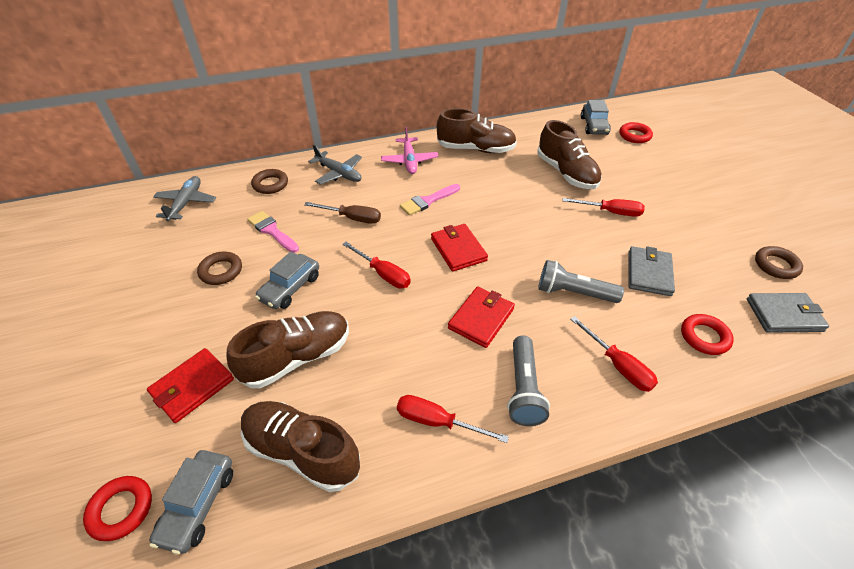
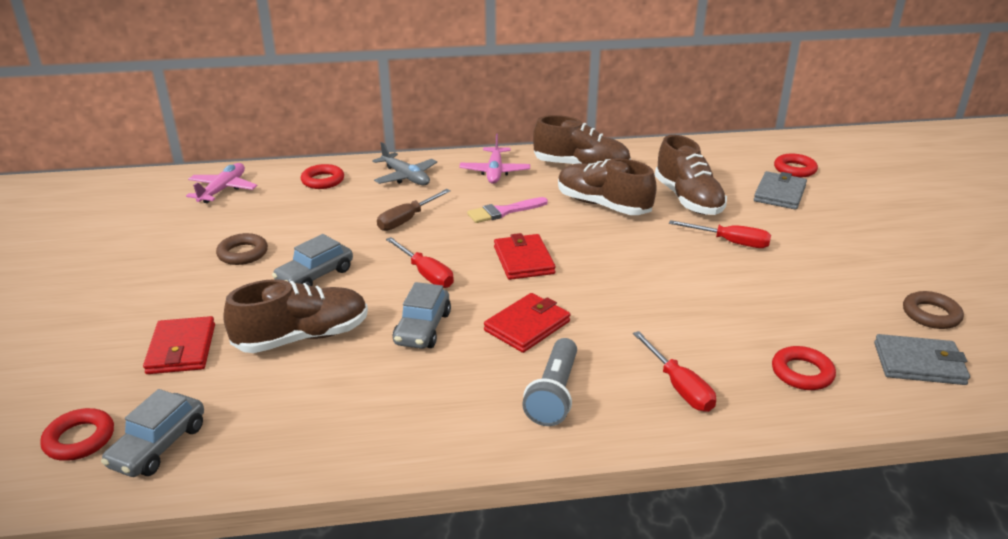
camera: 10 degrees right, 15 degrees down
red wallet [147,348,234,423] -> red wallet turned 60 degrees counterclockwise [143,316,215,374]
grey plane [153,176,216,221] -> pink plane [186,163,257,203]
brown shoe [241,401,360,492] -> brown shoe moved to [558,159,657,215]
pink brush [247,211,299,253] -> none
brown ring [251,169,288,194] -> red ring [301,164,344,189]
brown screwdriver [304,202,381,224] -> brown screwdriver turned 105 degrees clockwise [377,189,451,231]
red screwdriver [397,395,509,443] -> none
grey flashlight [538,260,624,303] -> none
grey car [581,100,611,135] -> grey car moved to [393,282,451,349]
grey wallet [629,246,675,296] -> grey wallet moved to [754,171,807,210]

